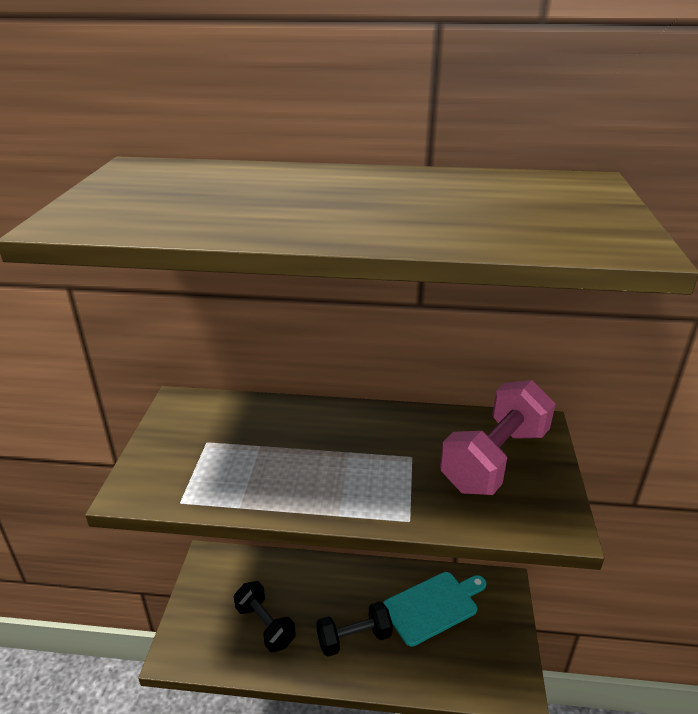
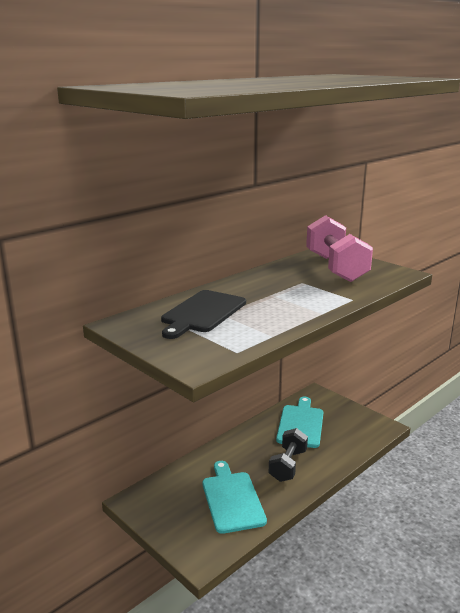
camera: 50 degrees left, 10 degrees down
black dumbbell [234,581,296,652] -> turquoise cutting board [202,461,267,534]
none -> black cutting board [161,290,246,339]

